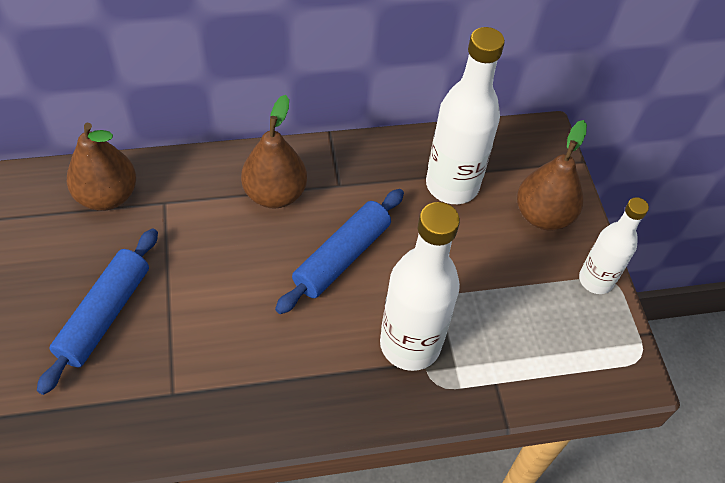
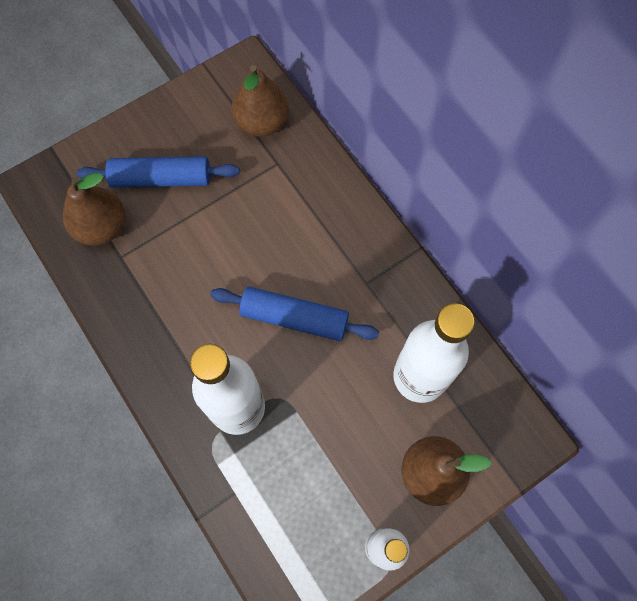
camera: 70 degrees right, 15 degrees up
brown pear [241,95,307,208] -> brown pear moved to [63,173,125,246]

